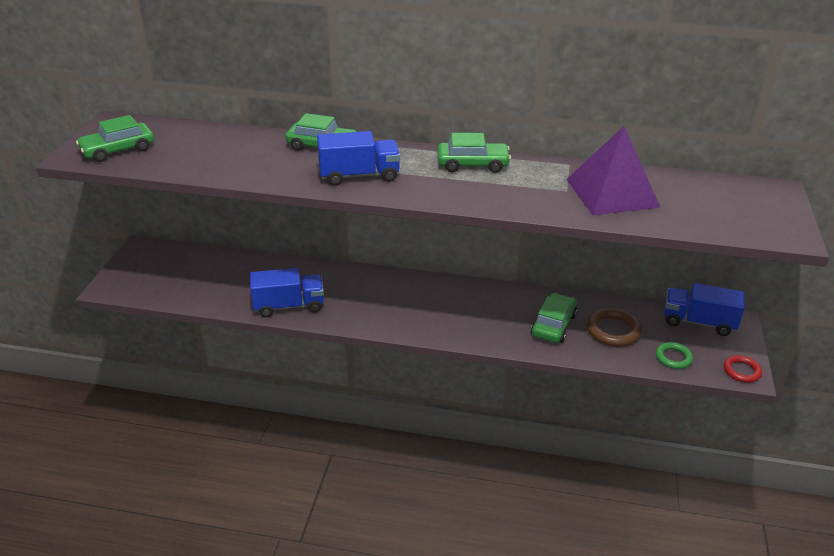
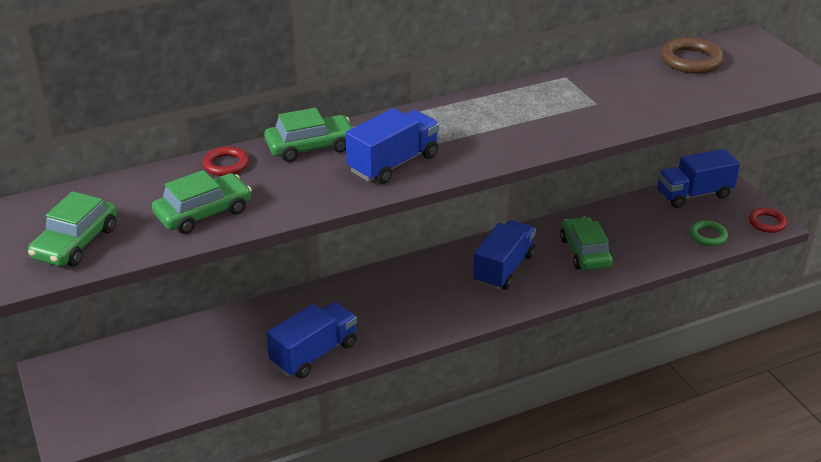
camera: 35 degrees left, 0 degrees up
green car [437,133,511,173] -> green car moved to [152,170,252,234]
purple pyramid [566,126,661,215] -> none
brown ring [587,308,642,347] -> brown ring moved to [661,37,724,74]
none -> red ring [203,147,249,176]
none -> blue truck [473,220,536,290]

